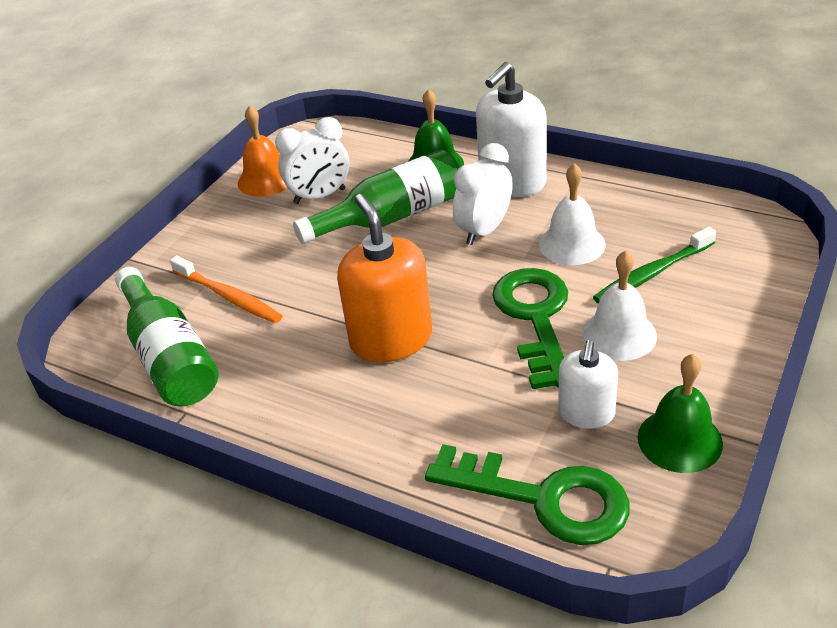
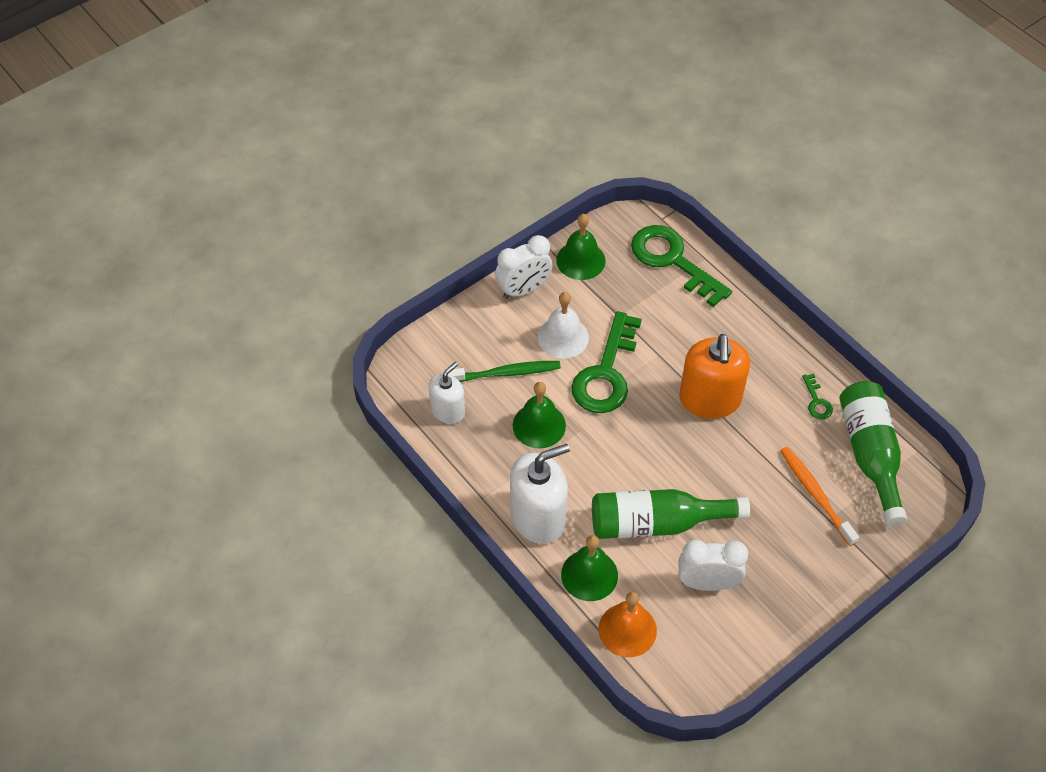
camera: 160 degrees left, 15 degrees up
orange bell [238,105,287,197] -> orange bell moved to [599,592,657,657]
white clock [453,143,513,245] -> white clock moved to [495,235,552,299]
white bell [539,163,606,265] -> green bell [513,382,566,448]
white soap dispenser [558,340,618,429] -> white soap dispenser moved to [429,362,465,424]
none -> green key [802,374,833,419]

